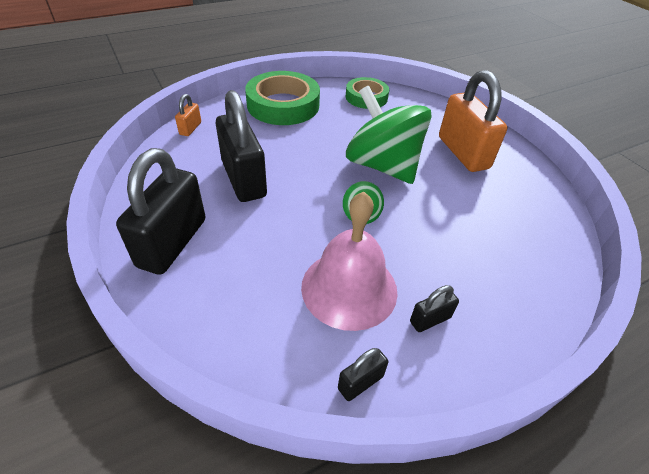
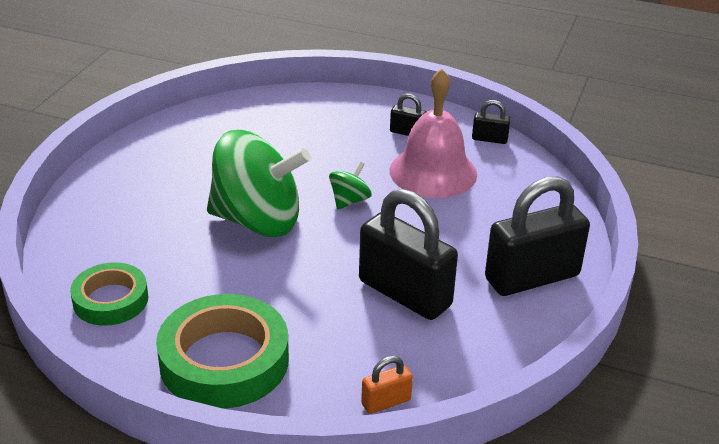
camera: 130 degrees left, 10 degrees down
black padlock [216,90,267,202] -> black padlock turned 75 degrees counterclockwise [359,189,458,320]
green spinning top [346,86,431,184] -> green spinning top turned 90 degrees counterclockwise [207,130,311,237]
orange padlock [439,70,508,172] -> none

